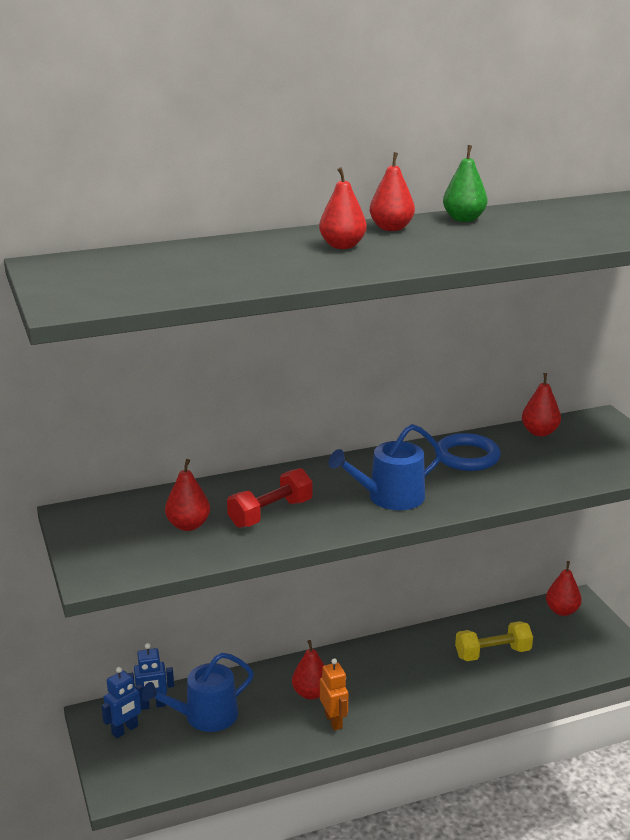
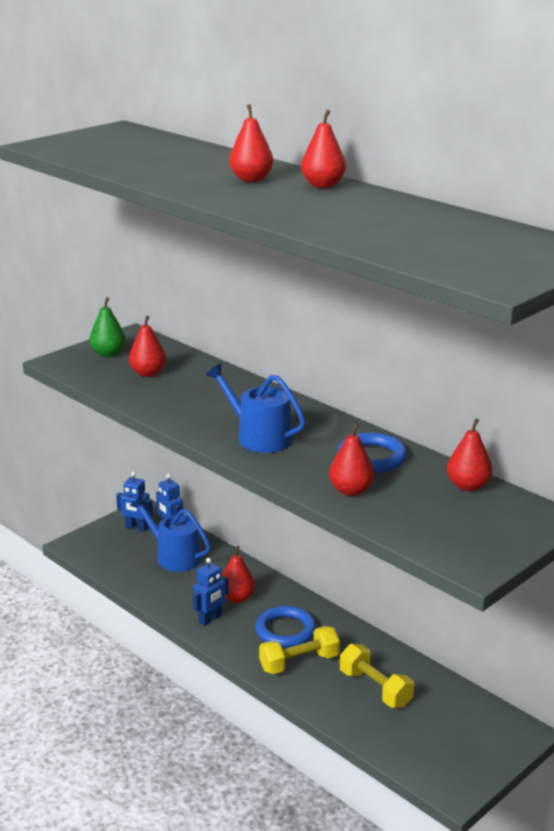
camera: 65 degrees right, 0 degrees up
red dumbbell [227,468,313,528] -> none
orange robot [320,658,348,731] -> blue robot [193,558,228,626]
green pear [443,145,488,222] -> green pear moved to [89,297,126,357]
red pear [546,561,582,616] -> red pear moved to [329,423,374,496]
none -> blue ring [255,606,316,648]
none -> yellow dumbbell [259,626,340,674]

